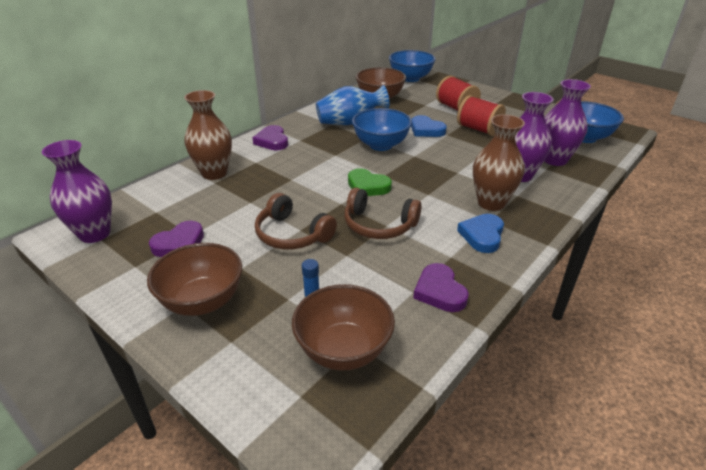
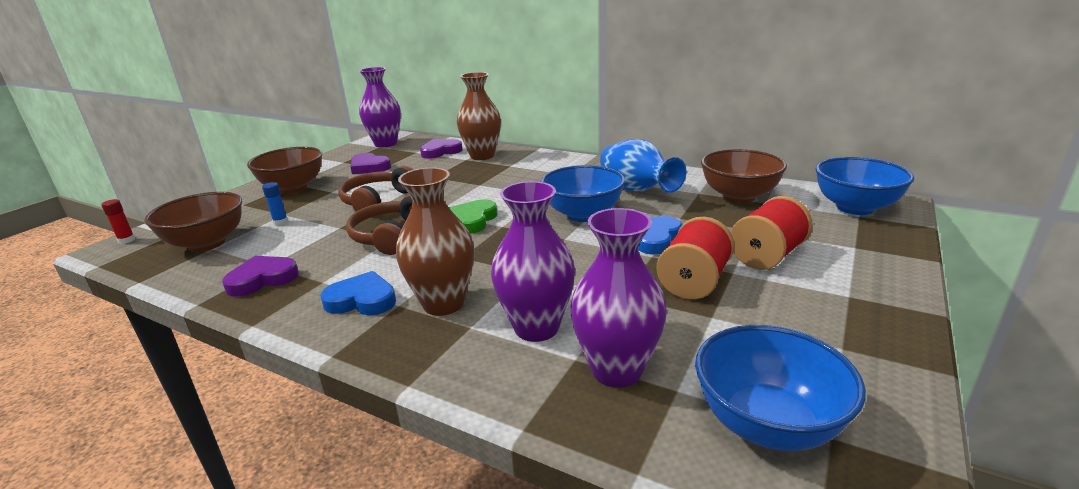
camera: 80 degrees right, 10 degrees down
purple heart [253,125,288,150] -> purple heart moved to [420,139,463,159]
none -> red glue stick [101,199,135,244]

